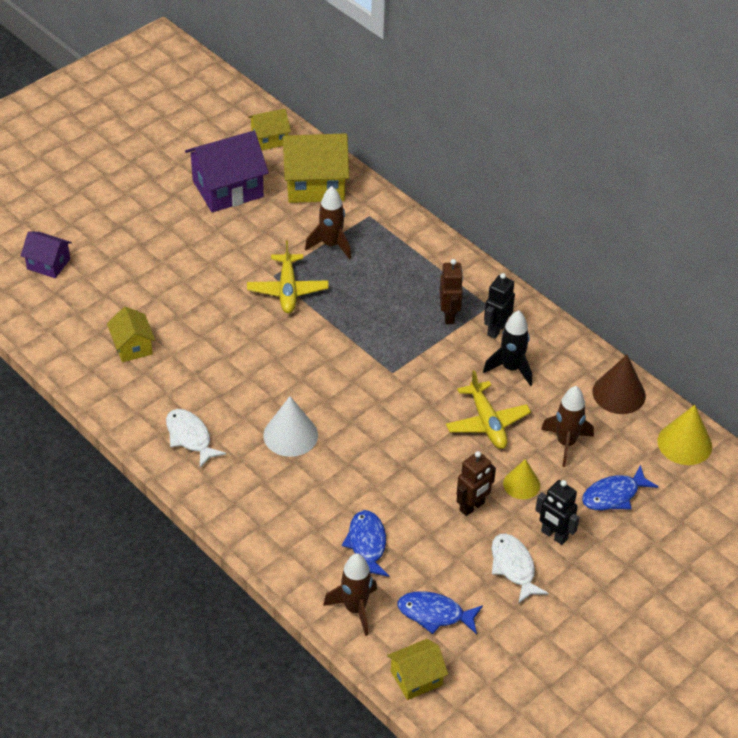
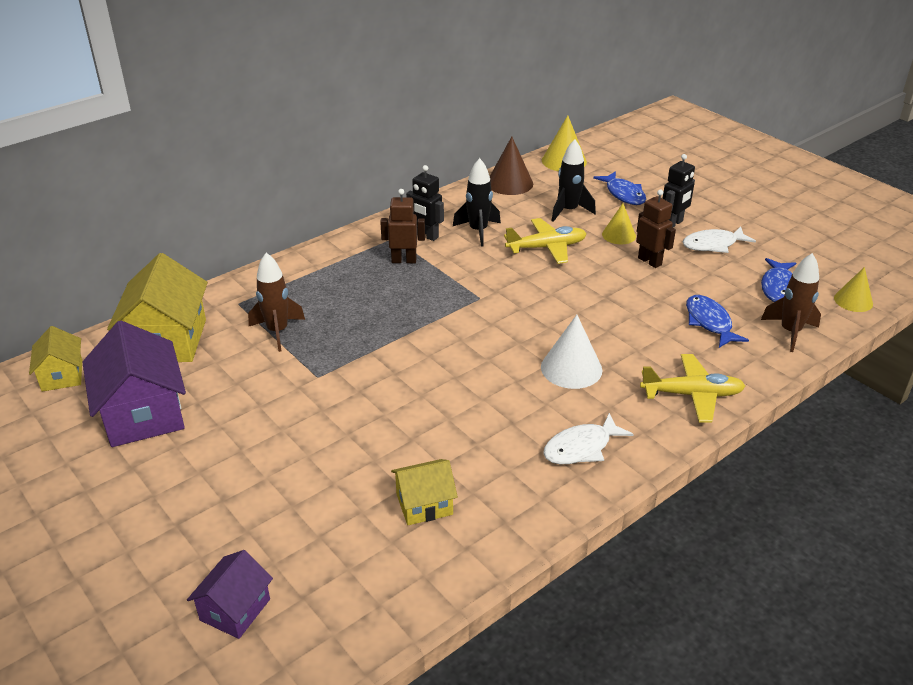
camera: 85 degrees left, 10 degrees down
yellow plane [247,240,329,313] -> yellow plane moved to [640,354,745,423]
blue fish [342,510,389,577] -> blue fish turned 75 degrees clockwise [686,295,749,348]
yellow house [387,639,448,700] -> yellow cone [834,267,873,312]
brown rocket [541,386,594,467] -> black rocket [552,139,596,222]

